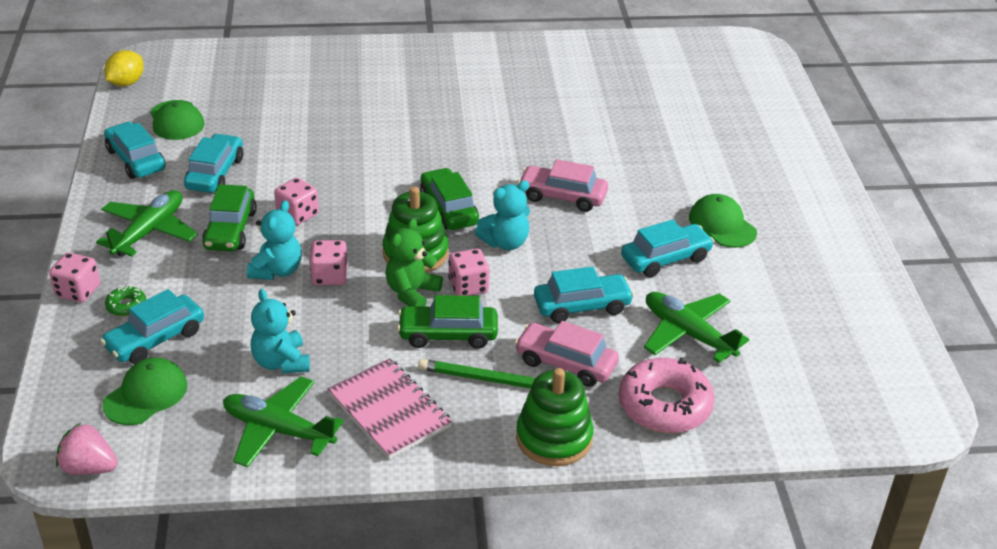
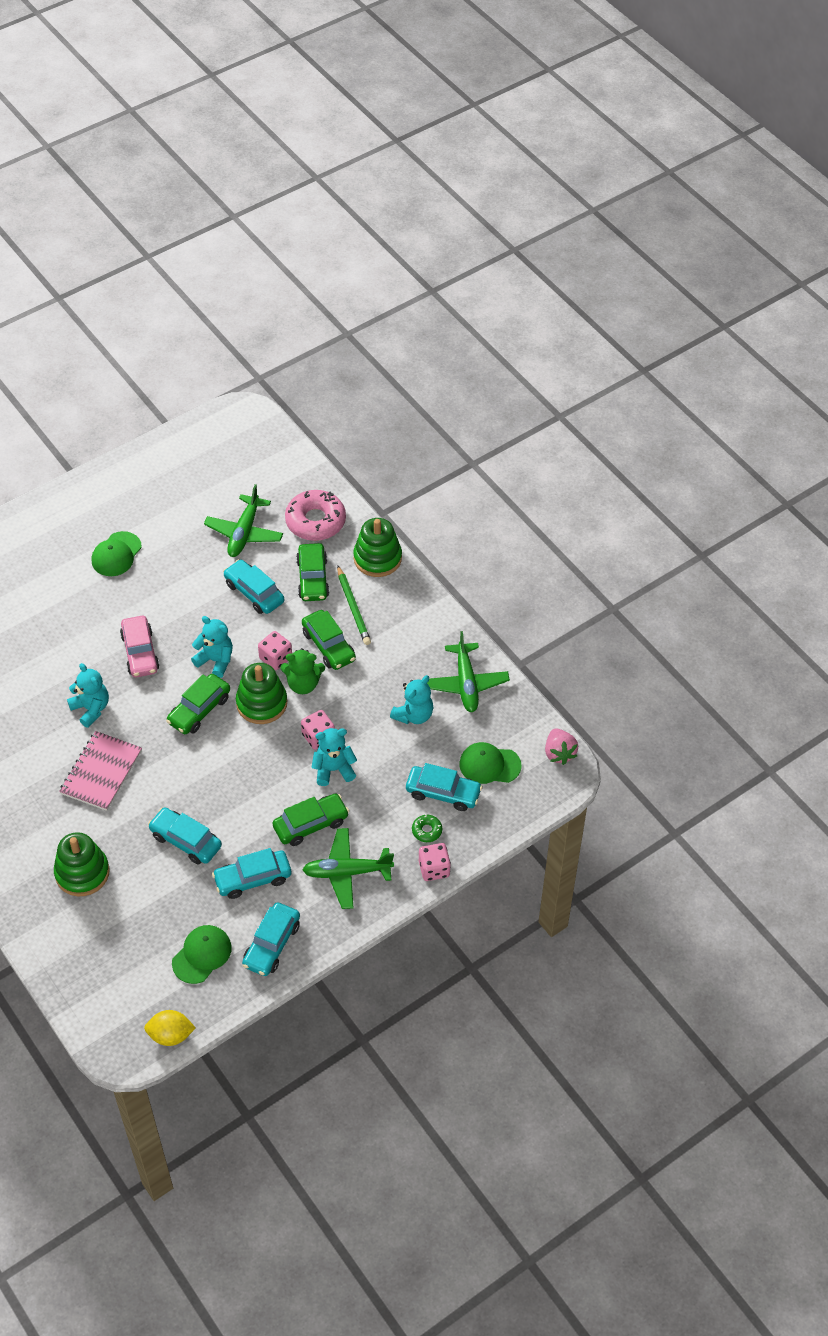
camera: 120 degrees left, 15 degrees up
pink dice [274,178,319,226] -> none
pink notebook [327,358,452,459] -> pink notebook moved to [59,731,142,811]
pink car [515,321,619,387] -> green car [296,543,329,601]
turquoise car [621,220,714,277] -> turquoise car moved to [148,807,222,865]
none -> green stacking toy [54,832,110,896]
none -> turquoise teddy bear [67,663,109,728]

